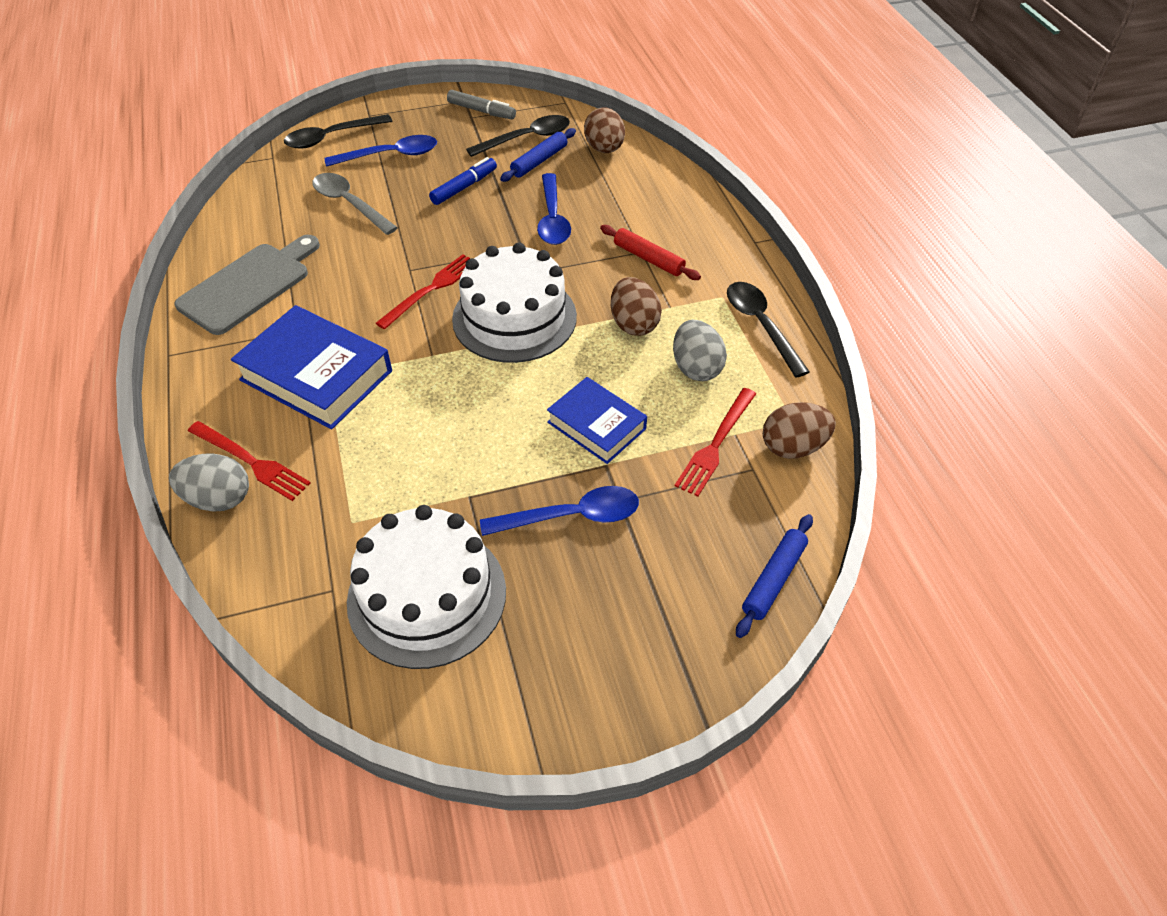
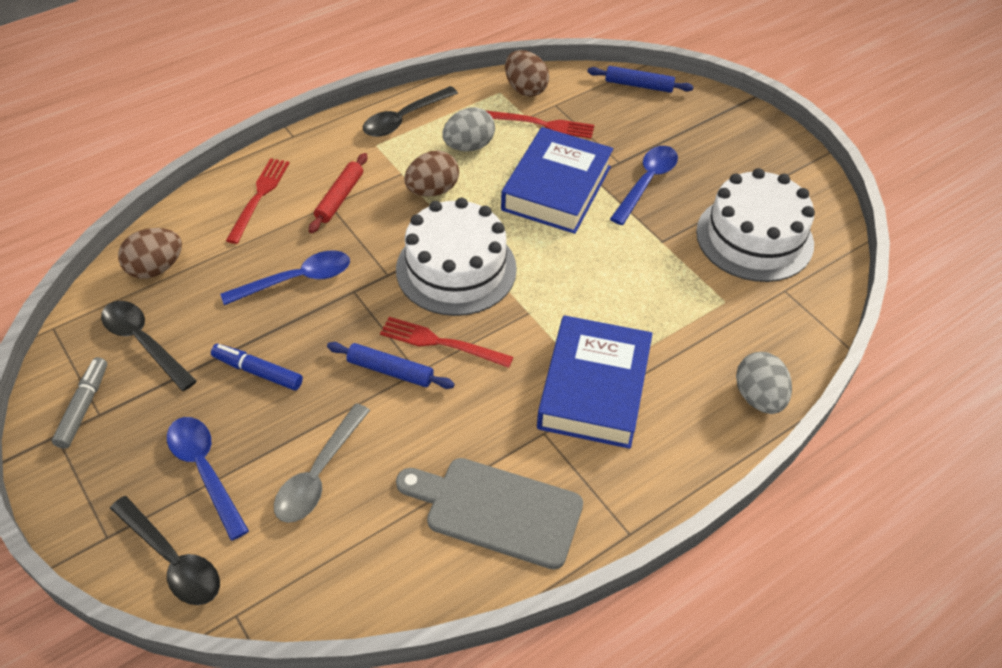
camera: 110 degrees left, 0 degrees up
red fork [188,421,311,501] -> red fork moved to [226,158,289,244]
blue spoon [480,486,639,536] -> blue spoon turned 60 degrees clockwise [610,146,678,225]
blue rolling pin [500,128,576,182] -> blue rolling pin moved to [327,342,455,389]
blue book [547,377,647,464] -> blue book [501,127,613,234], size x1.59

